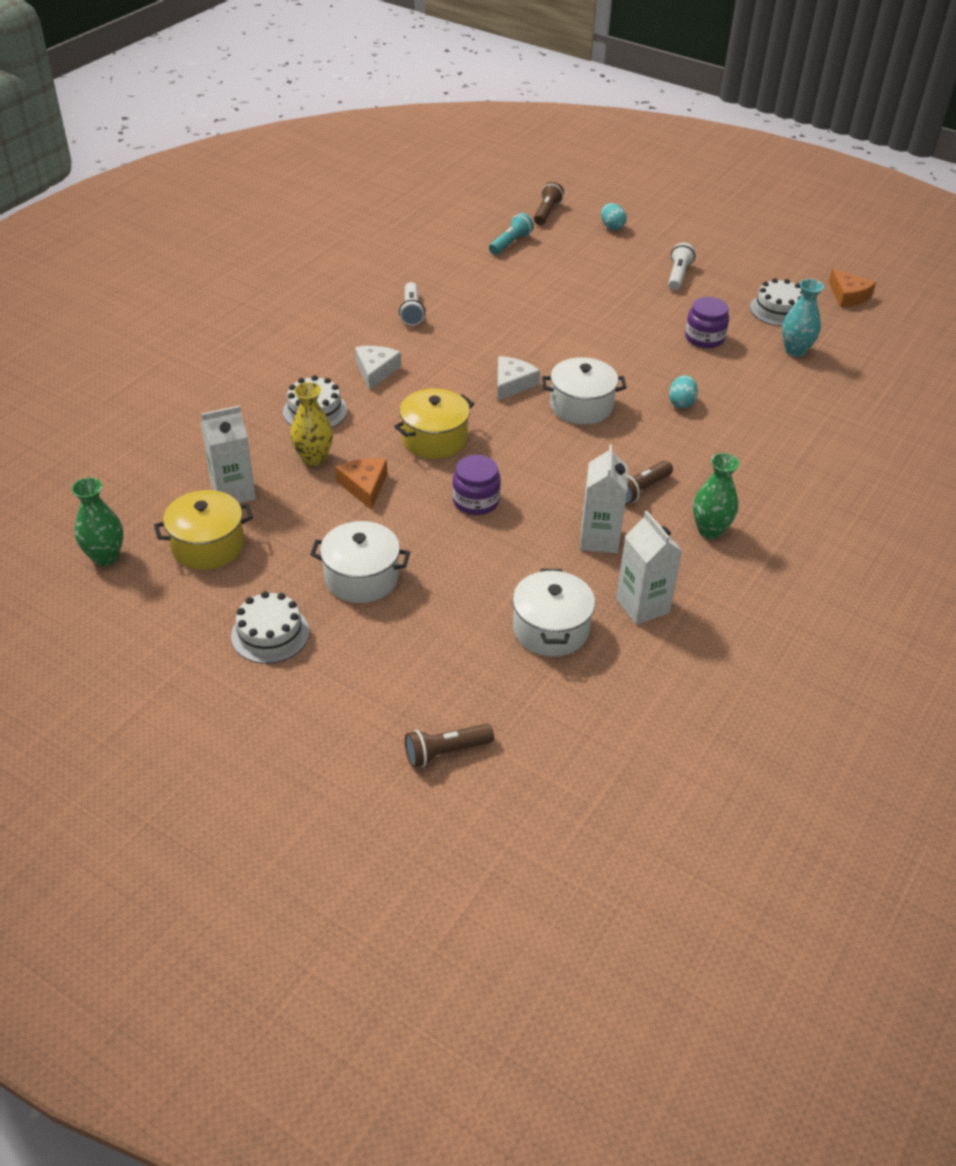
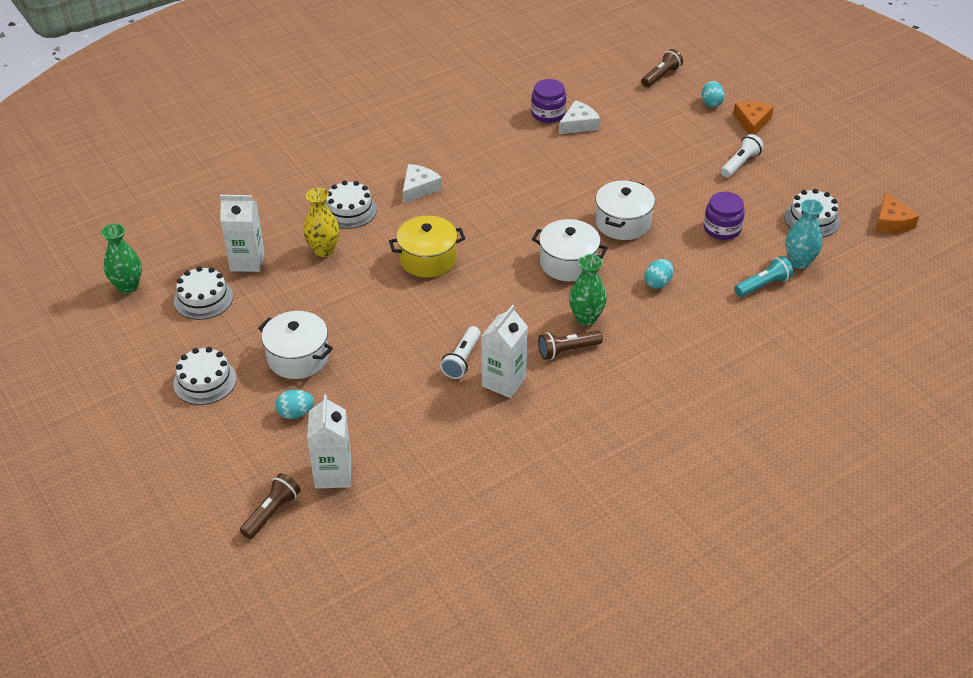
camera: 25 degrees right, 0 degrees up
yellow pot [154,490,253,570] -> white cake [174,266,233,320]
orange cheese [335,458,387,510] -> orange cheese moved to [733,102,774,135]
white flashlight [399,282,425,326] -> white flashlight moved to [440,326,481,379]
brown flashlight [405,724,494,768] -> brown flashlight turned 120 degrees clockwise [240,473,301,539]
purple jar [452,455,501,515] -> purple jar moved to [531,79,566,123]
turquoise flashlight [489,213,534,255] -> turquoise flashlight moved to [734,256,793,297]
white cheese [497,356,540,401] -> white cheese moved to [559,100,600,134]
white pot [512,569,595,657] -> white pot moved to [595,180,655,240]
white carton [616,511,682,625] -> white carton moved to [307,395,352,489]
green vase [693,453,740,539] -> green vase moved to [569,254,607,325]
none -> turquoise egg [275,390,314,419]

